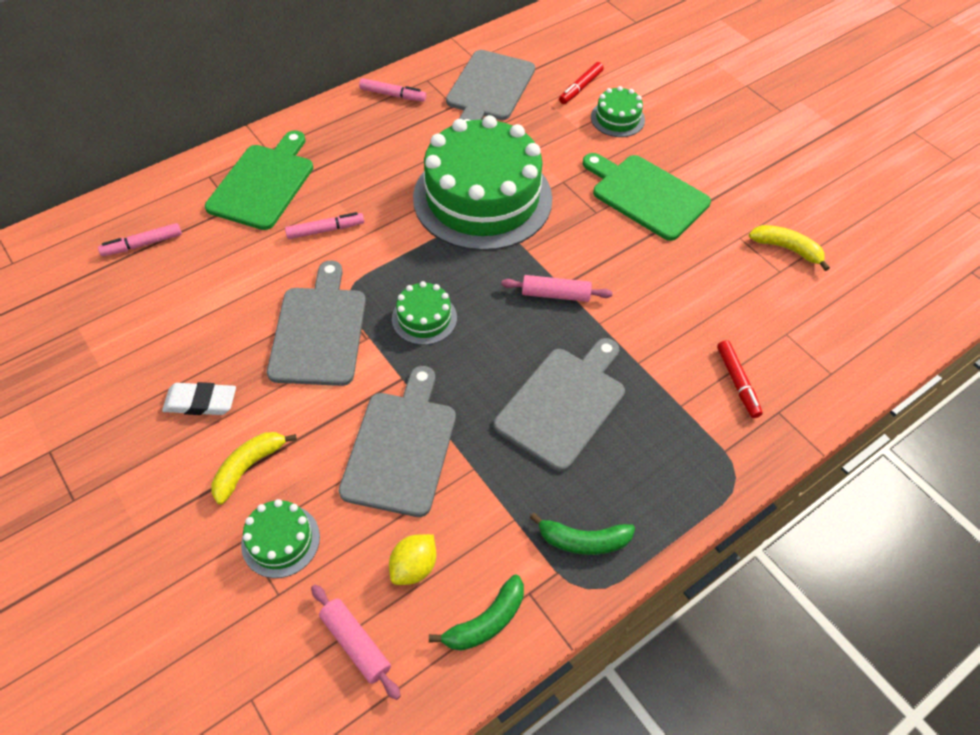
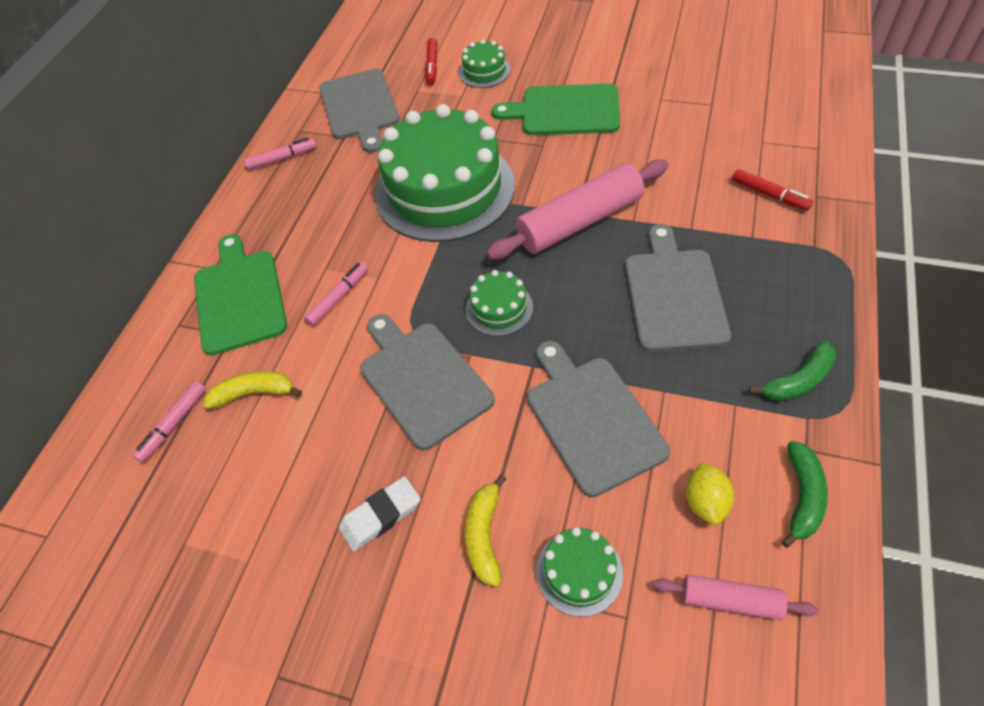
camera: 30 degrees left, 0 degrees up
pink rolling pin [501,275,613,302] -> pink rolling pin [486,159,668,259], size x1.95
yellow banana [749,225,830,271] -> yellow banana moved to [203,371,302,409]

